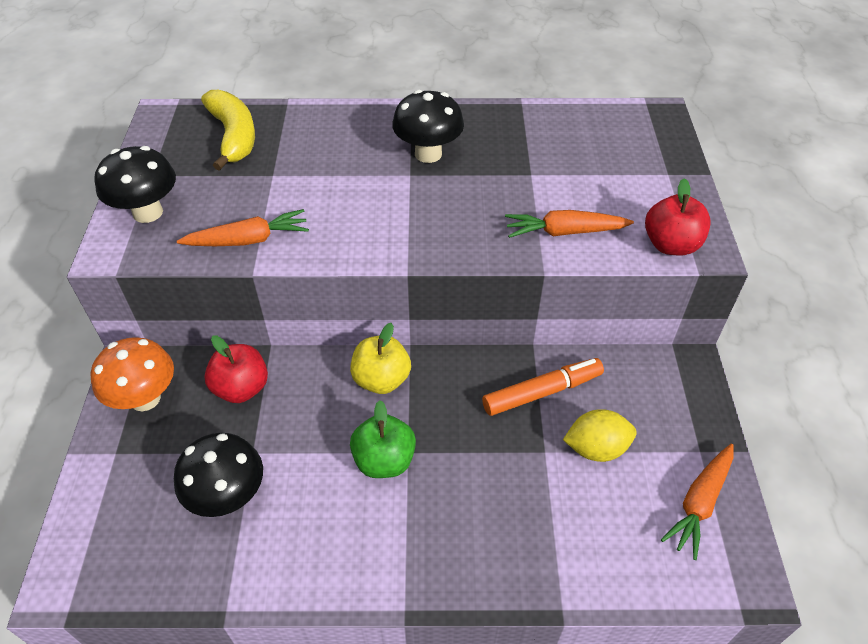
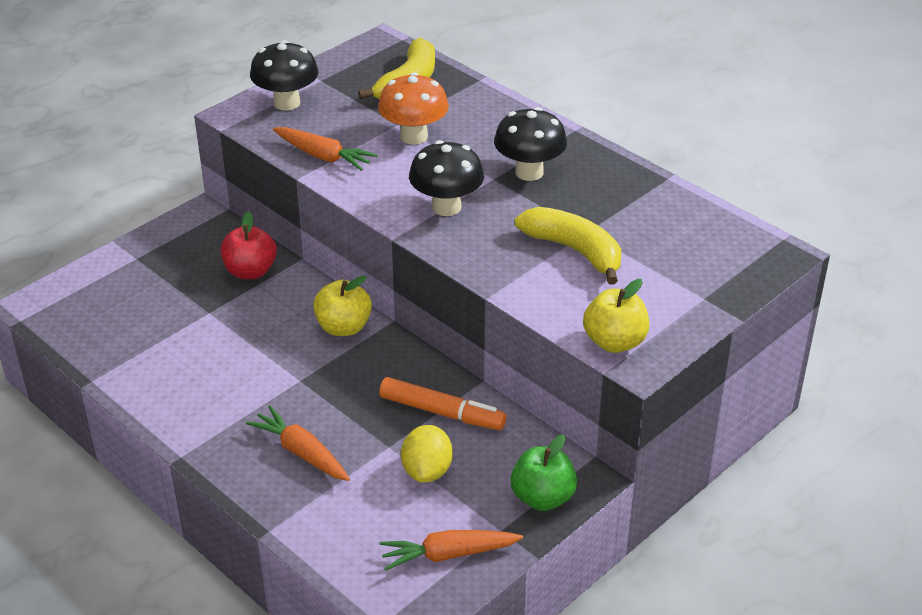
camera: 45 degrees right, 10 degrees down
orange mushroom [91,337,174,411] -> orange mushroom moved to [378,72,449,145]
black mushroom [174,433,263,517] -> black mushroom moved to [409,140,484,216]
green apple [350,400,416,478] -> green apple moved to [510,435,577,511]
orange carrot [505,210,634,238] -> orange carrot moved to [246,406,350,481]
yellow lemon [563,409,637,462] -> yellow lemon turned 60 degrees clockwise [401,425,453,483]
red apple [645,178,711,255] -> yellow apple [583,279,649,353]
none -> yellow banana [514,207,621,285]

